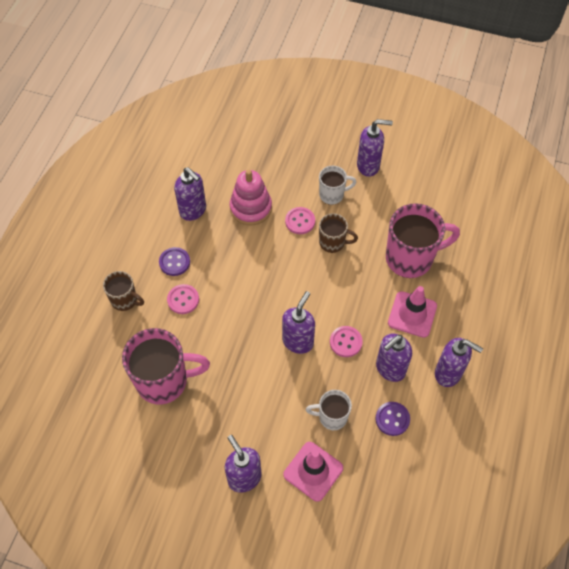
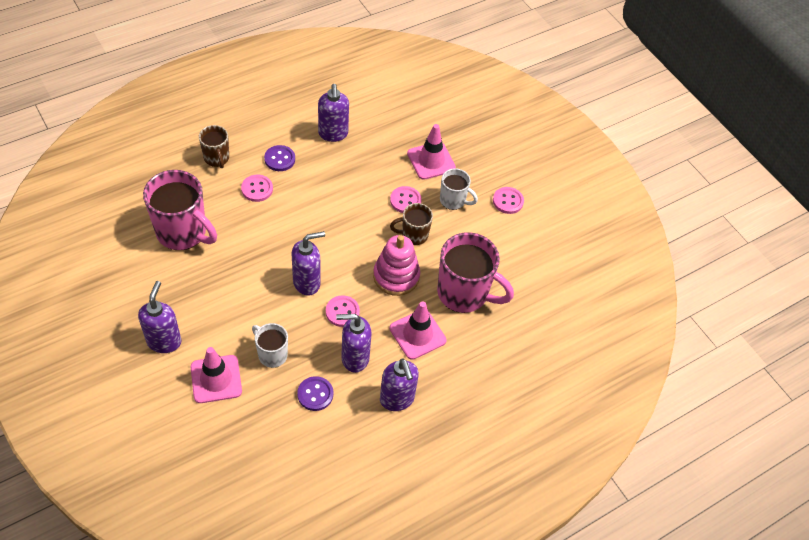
camera: 35 degrees right, 5 degrees down
pink stacking toy [230,170,272,226] -> pink stacking toy moved to [373,235,420,296]
brown mug [319,213,358,253] -> brown mug turned 120 degrees clockwise [390,203,433,245]
purple soap dispenser [357,119,393,177] -> pink button [493,187,524,214]
none -> pink traffic cone [407,124,456,180]

